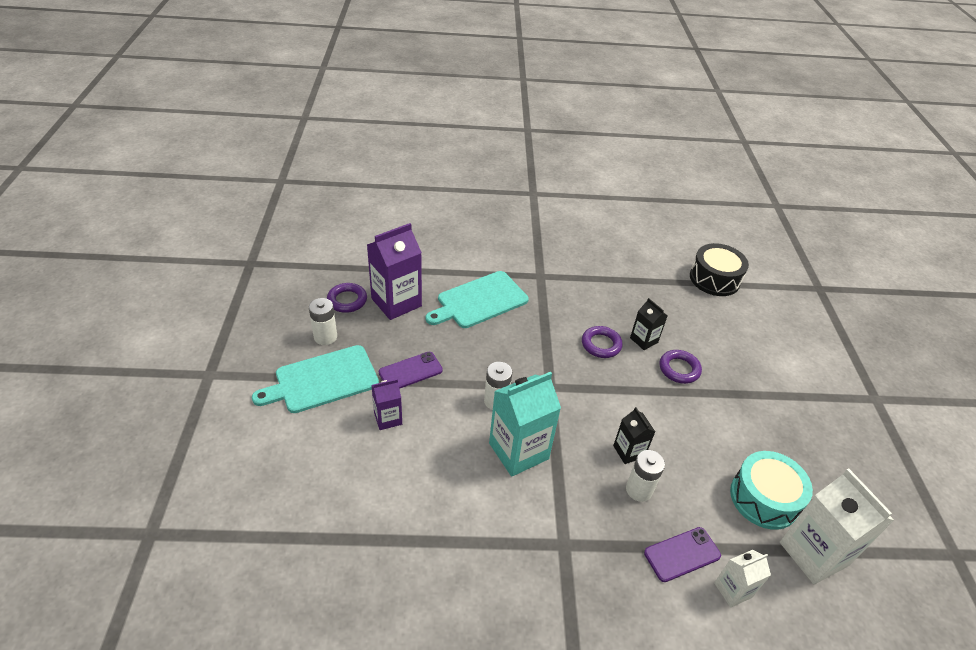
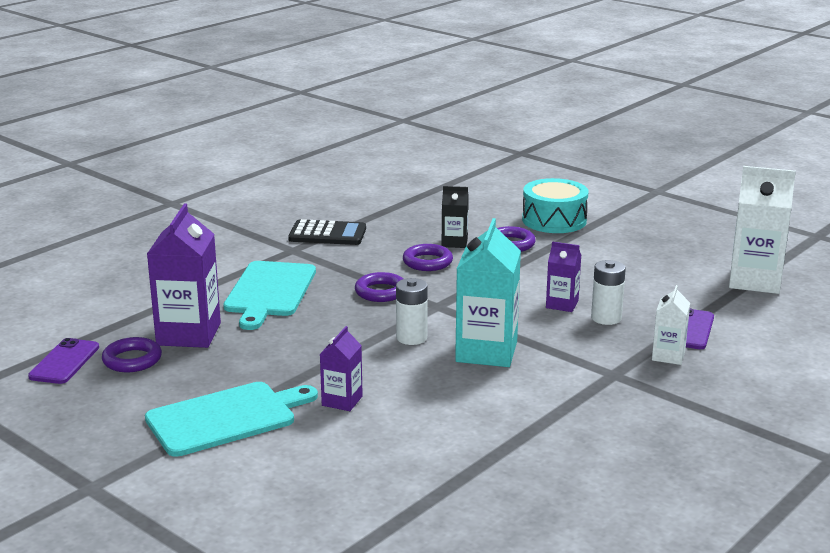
camera: 45 degrees left, 20 degrees down
turquoise cutting board [252,345,379,413] -> turquoise cutting board turned 135 degrees counterclockwise [145,382,318,457]
white battery [309,298,337,345] -> none
purple phone [379,352,443,389] -> purple phone moved to [28,338,99,384]
black carton [613,407,655,464] -> purple carton [546,241,581,312]
black drum [690,243,749,296] -> none
white carton [714,550,771,608] -> white carton moved to [652,285,690,365]
turquoise drum [730,451,813,530] -> turquoise drum moved to [522,178,588,233]
none -> black calculator [288,219,366,245]
none -> purple ring [355,272,403,302]

